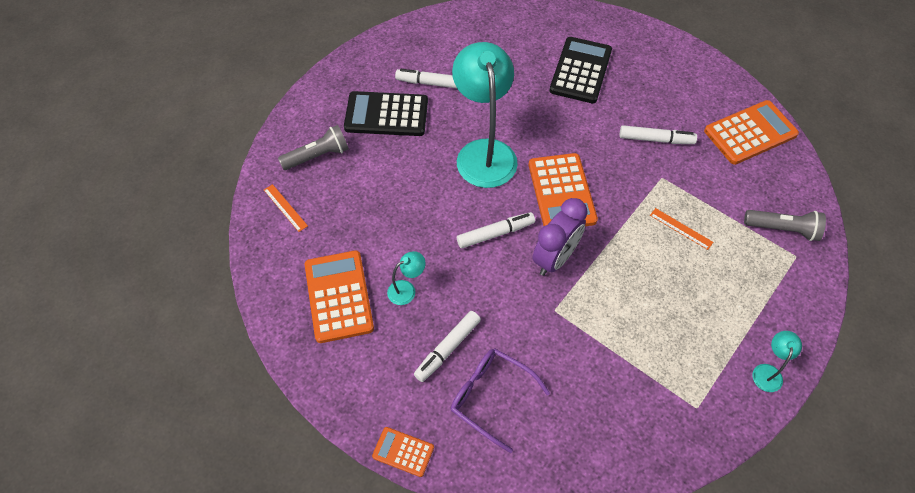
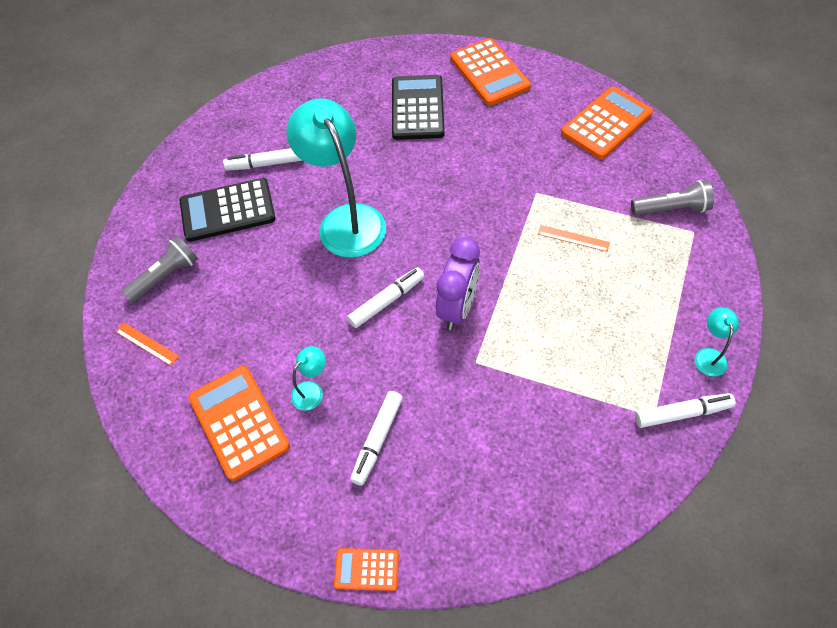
camera: 15 degrees left, 0 degrees up
purple glasses [451,348,550,453] -> none
orange calculator [529,153,598,226] -> orange calculator moved to [450,38,531,106]
white marker [620,125,697,144] -> white marker moved to [635,393,736,428]

